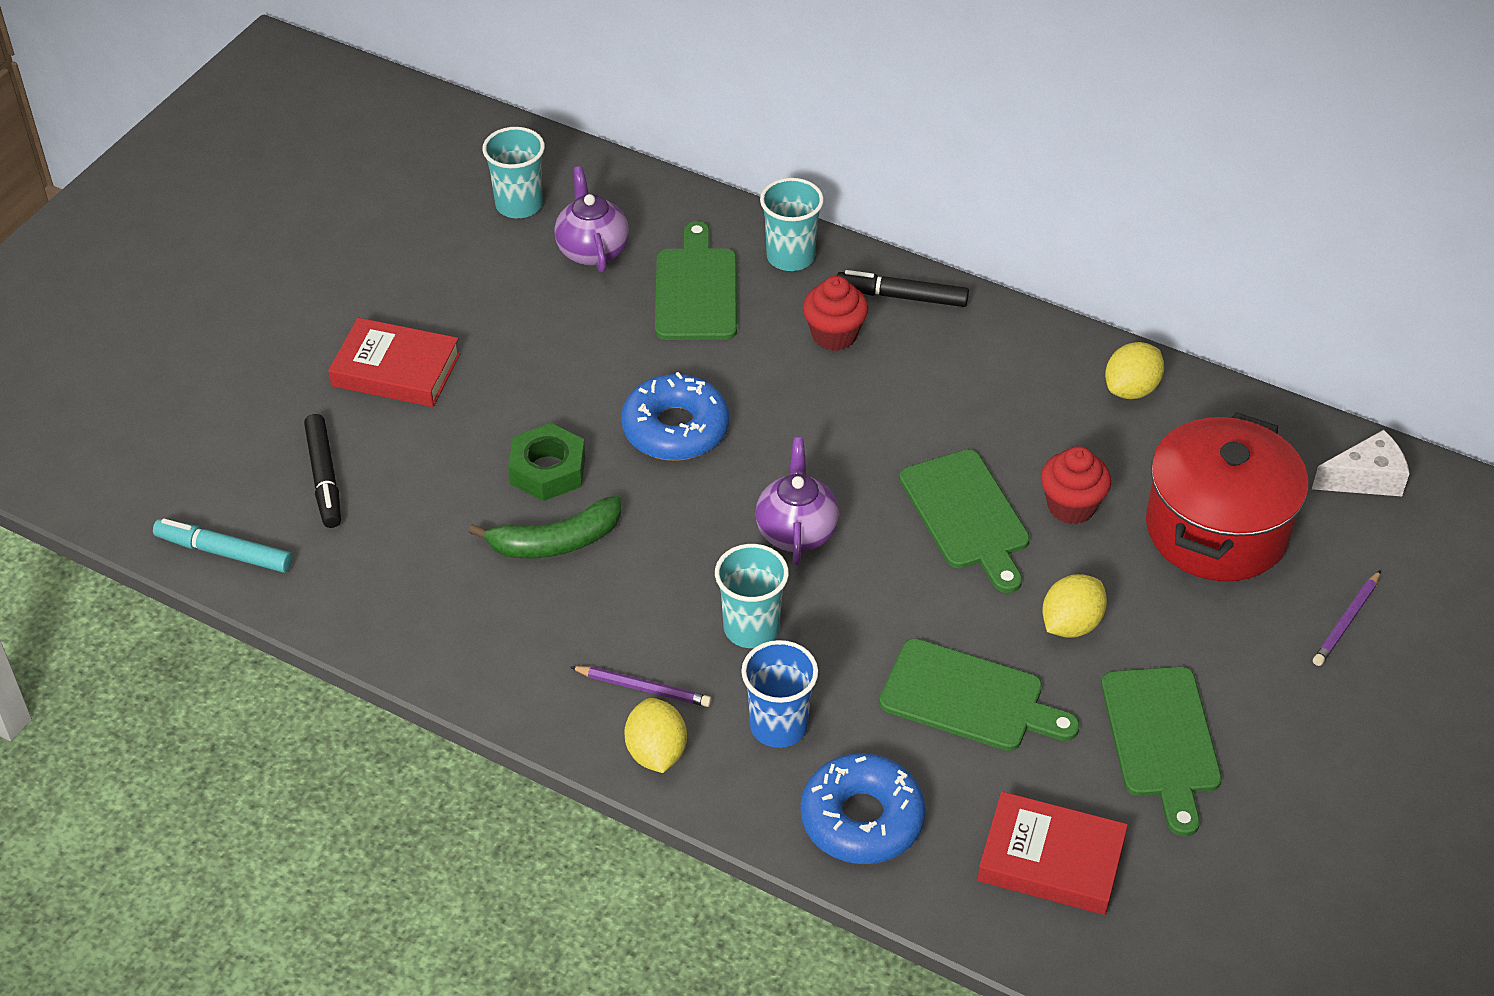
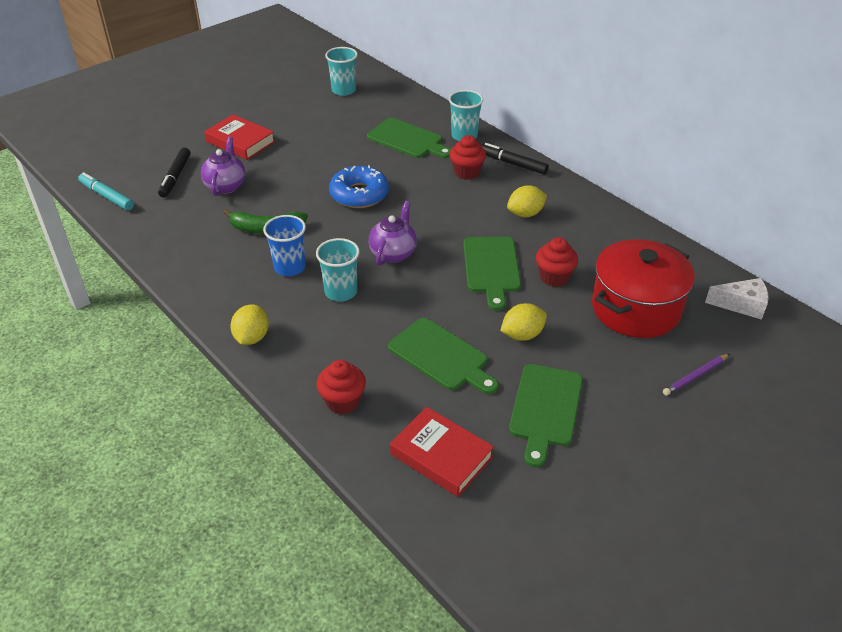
camera: 20 degrees right, 5 degrees down
green nut [508,423,585,501] -> none
purple teapot [554,166,629,273] -> purple teapot moved to [201,137,246,196]
purple pencil [570,666,712,707] -> none
green cutting board [655,221,737,340] -> green cutting board turned 105 degrees clockwise [367,118,451,158]
blue cup [741,640,818,748] -> blue cup moved to [263,215,306,276]
blue donut [800,753,926,864] -> red cupcake [317,360,366,414]
yellow lemon [1105,342,1164,399] -> yellow lemon moved to [507,185,547,217]

